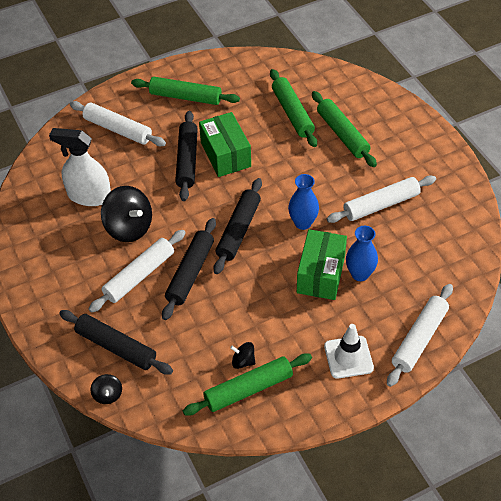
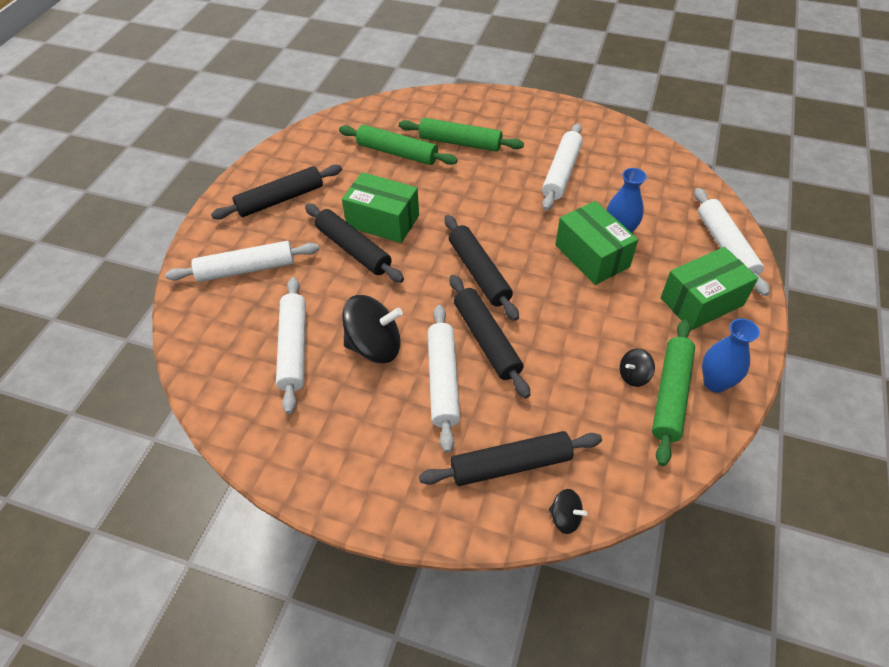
camera: 45 degrees left, 0 degrees up
white spray bottle [49,128,111,206] -> white rolling pin [276,277,306,414]
green rolling pin [131,77,240,105] -> black rolling pin [211,165,342,220]
blue vase [288,174,319,230] -> blue vase moved to [702,318,760,393]
white traffic cone [324,324,374,379] -> green box [661,247,758,330]

